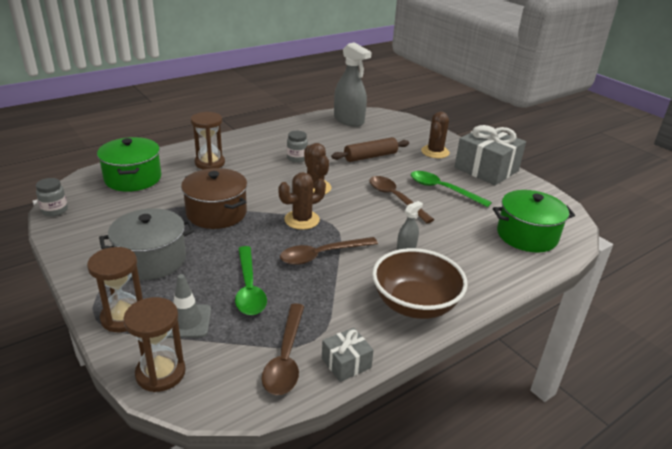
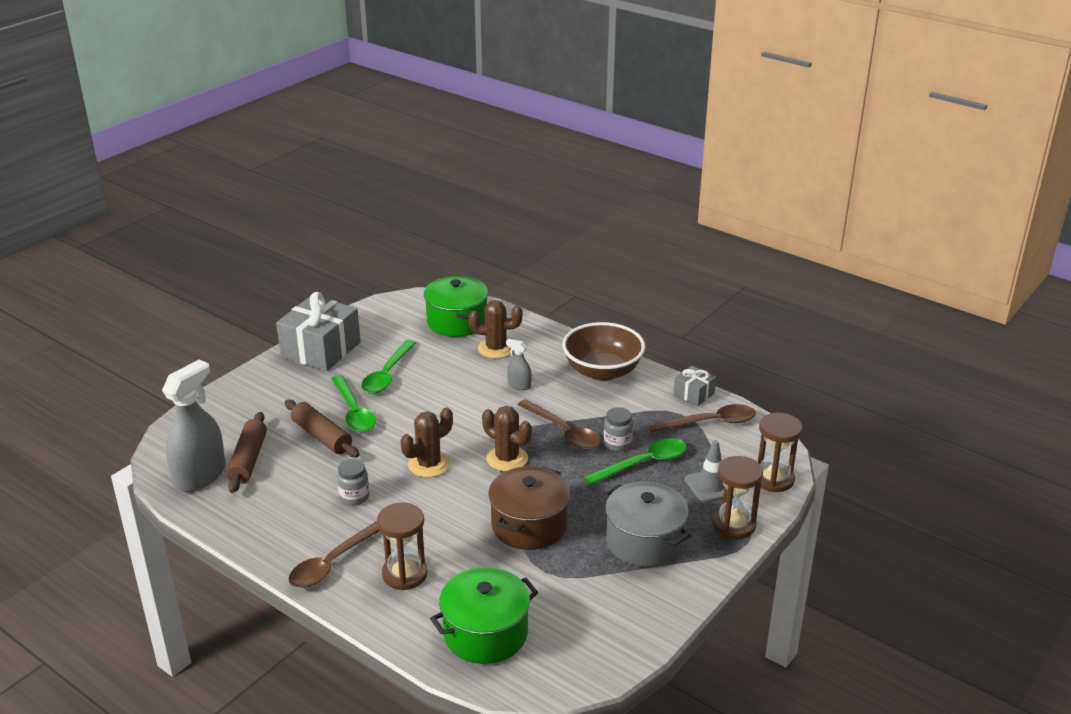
camera: 105 degrees left, 0 degrees up
grey jar [36,178,68,217] -> grey jar moved to [604,407,633,452]
brown spoon [369,176,434,223] -> brown spoon moved to [289,521,380,588]
brown cactus [421,112,450,158] -> brown cactus moved to [468,300,523,359]
none -> brown rolling pin [226,412,267,493]
none -> green spoon [331,375,376,432]

